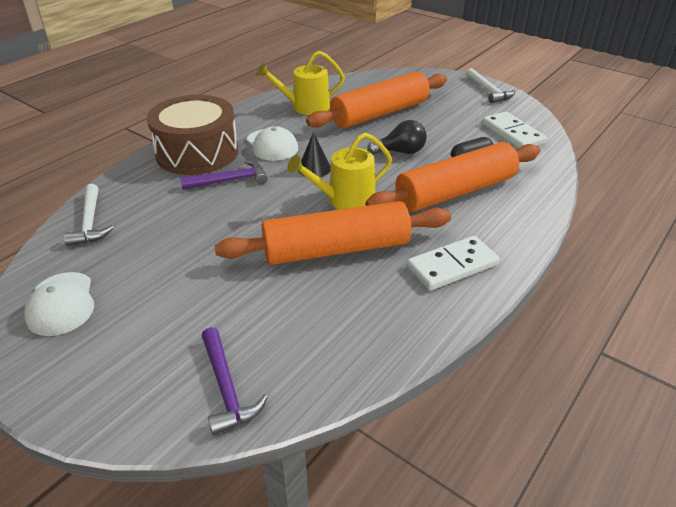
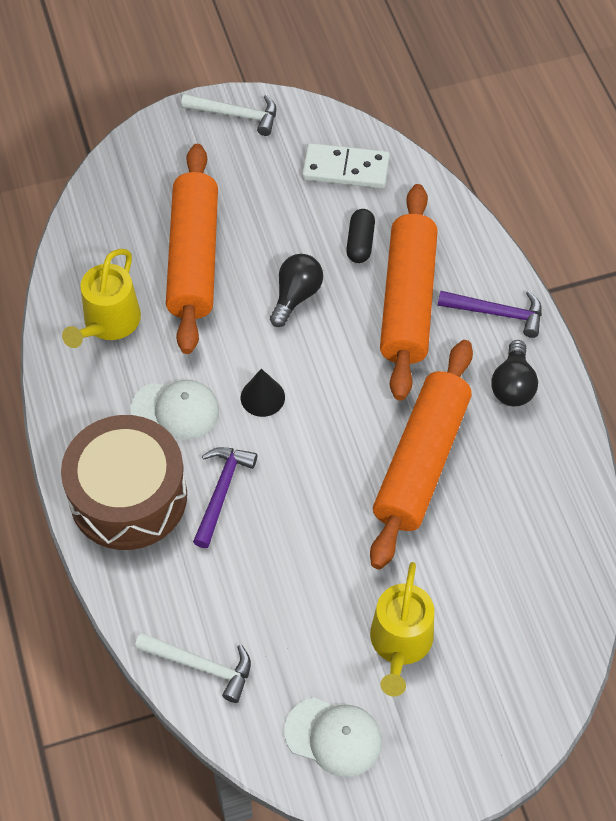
camera: 55 degrees left, 20 degrees up
purple hammer [202,327,268,435] -> purple hammer moved to [438,291,542,338]
yellow watering can [287,133,392,210] -> yellow watering can moved to [370,562,434,697]
white domino [407,236,500,291] -> black light bulb [491,340,538,407]

